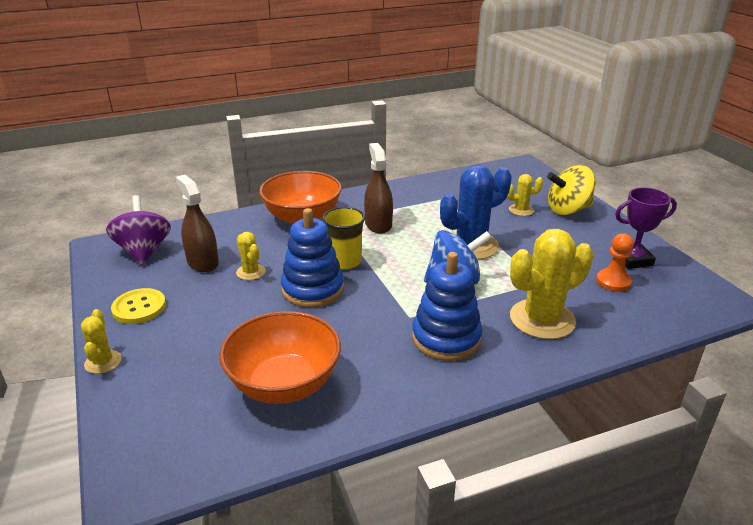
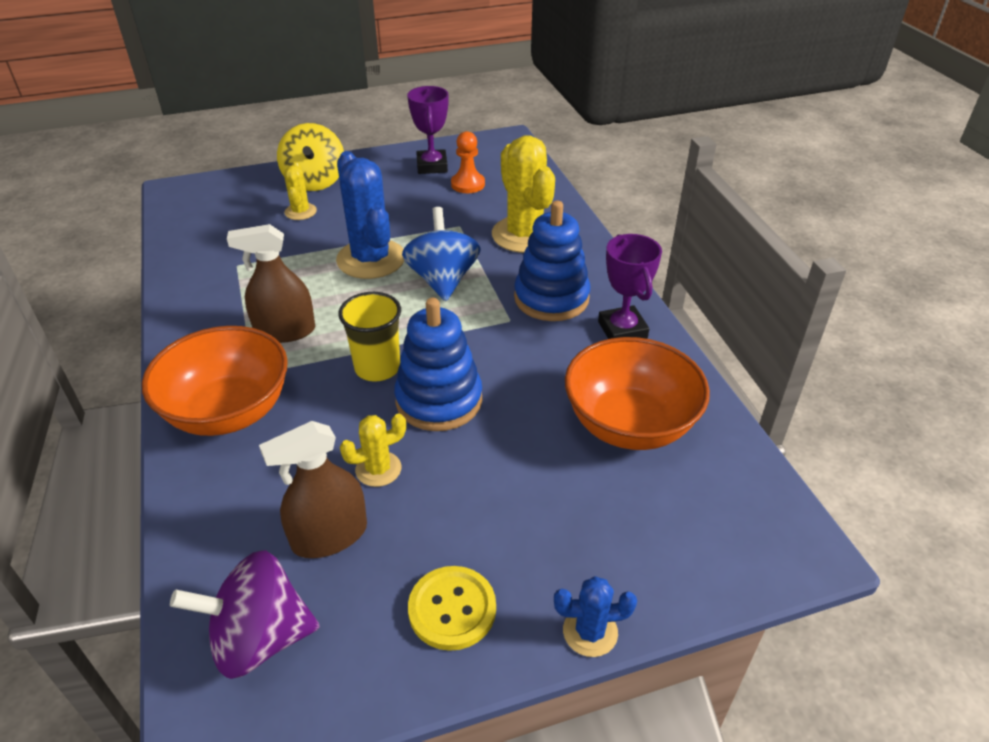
camera: 85 degrees left, 10 degrees up
yellow cactus [81,309,122,374] -> blue cactus [554,576,637,657]
none -> purple trophy [598,234,662,339]

